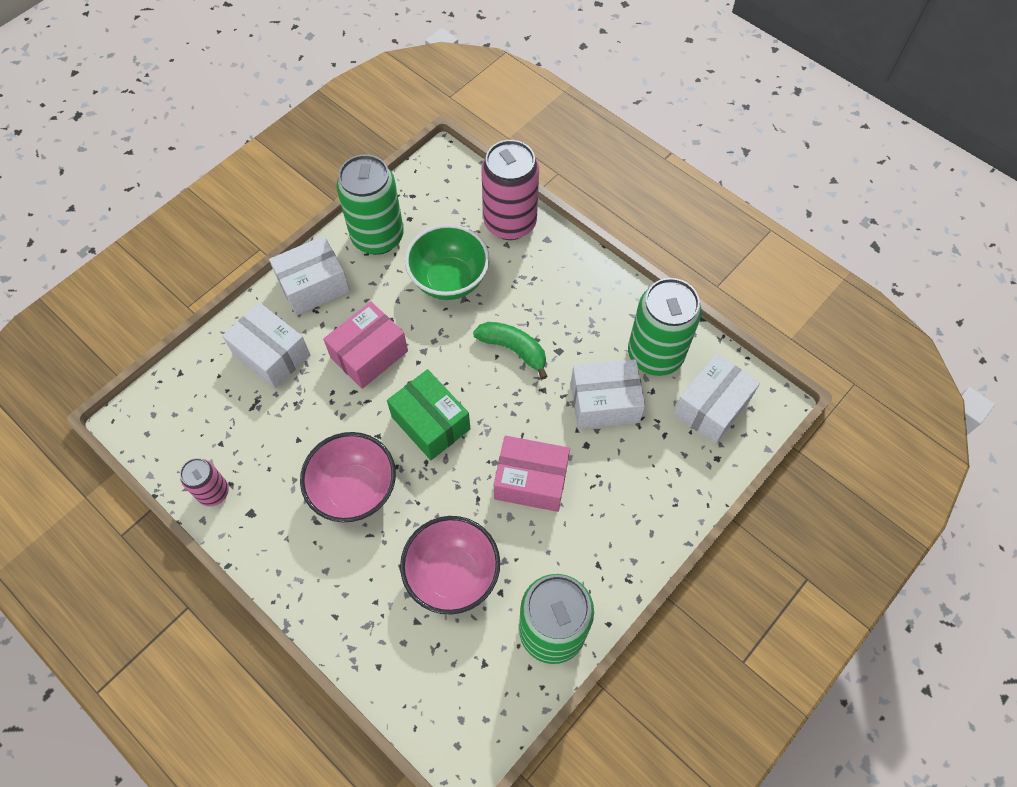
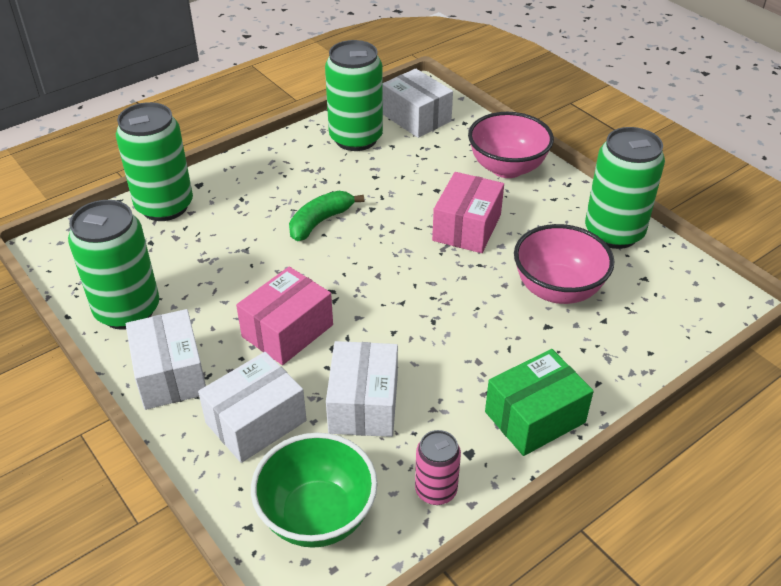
camera: 80 degrees left, 20 degrees down
pink bowl [300,432,396,522] -> pink bowl moved to [468,112,554,178]
pink box [323,302,408,389] -> pink box turned 75 degrees clockwise [236,267,333,365]
green box [387,369,470,460] -> green box moved to [485,349,594,456]
green bowl [405,224,490,300] -> green bowl moved to [251,433,378,548]
pink can [481,140,539,240] -> green can [116,102,193,221]
white box [571,359,645,429] -> white box moved to [326,341,398,437]

